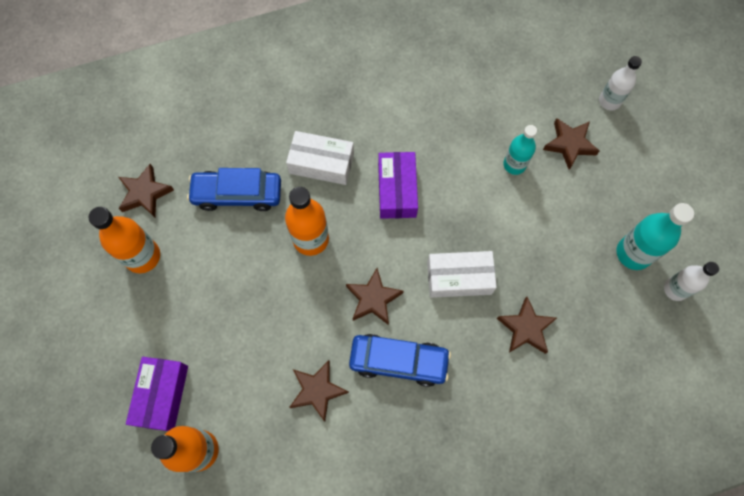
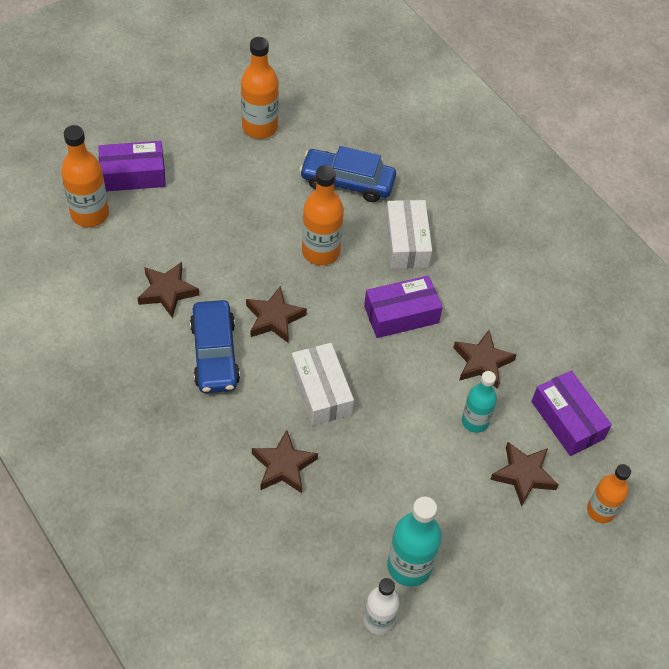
camera: 70 degrees right, 15 degrees down
brown star [118,164,174,217] -> brown star moved to [453,330,517,389]
blue car [187,168,281,211] -> blue car turned 60 degrees counterclockwise [299,146,396,202]
white bottle [599,56,642,110] -> orange bottle [587,464,631,523]
none -> purple box [531,371,612,456]

